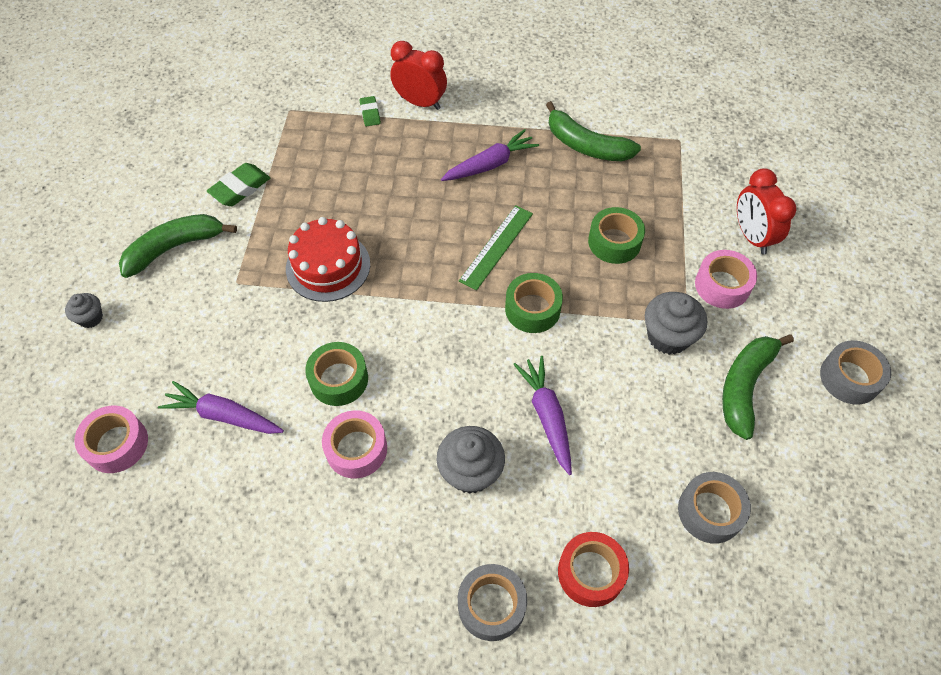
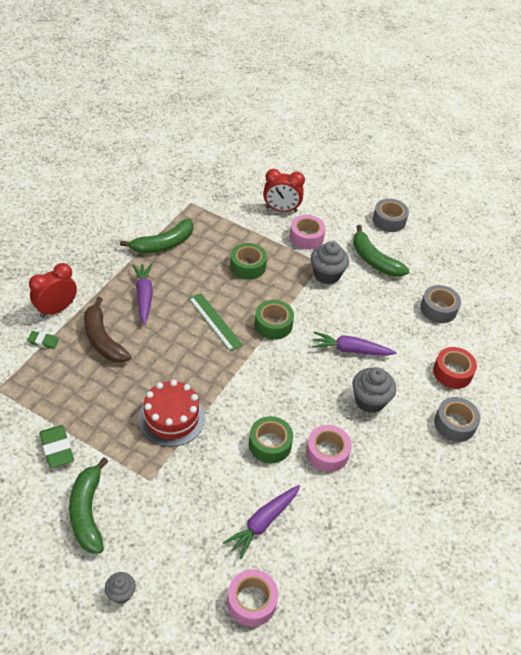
camera: 70 degrees left, 10 degrees down
none -> brown banana [84,297,131,363]

